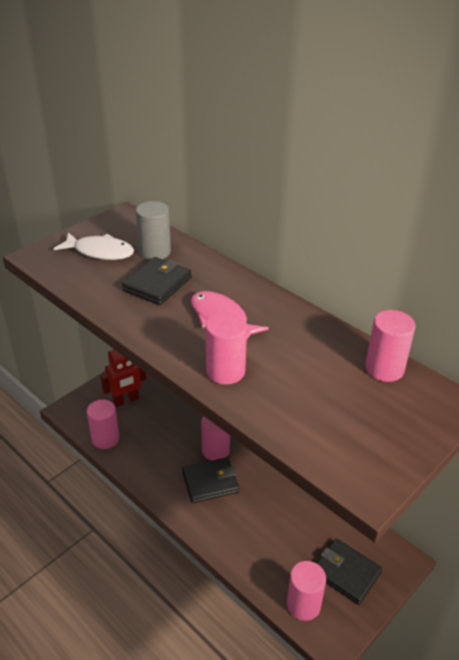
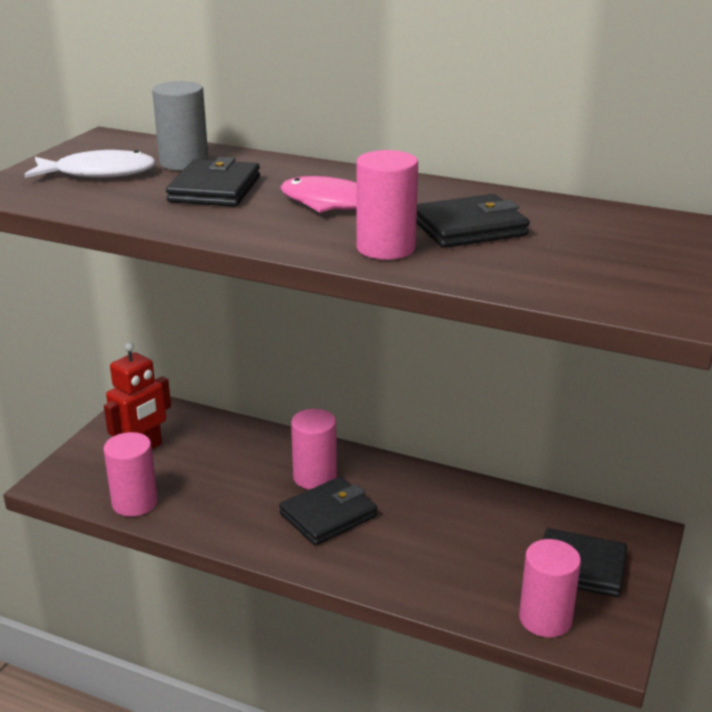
camera: 20 degrees left, 10 degrees down
pink cylinder [365,310,415,382] -> none
none -> black wallet [416,194,530,248]

